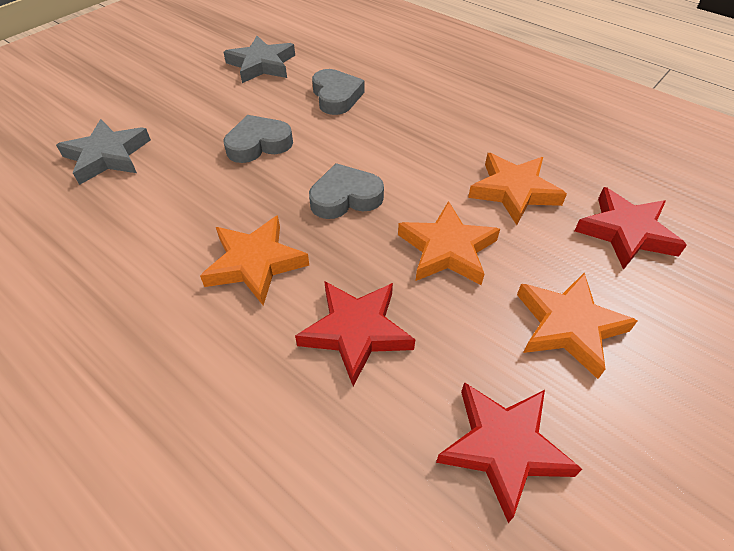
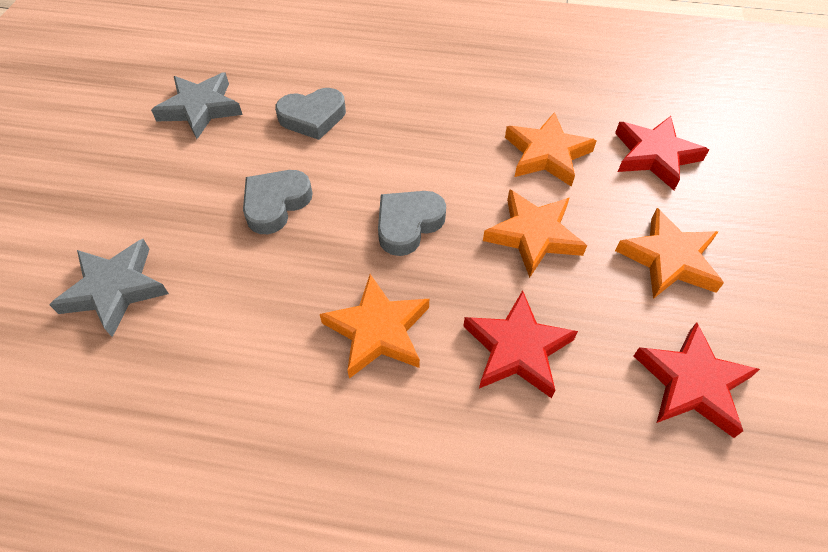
camera: 30 degrees left, 5 degrees up
grey heart [312,69,364,115] -> grey heart turned 120 degrees clockwise [275,88,346,140]

